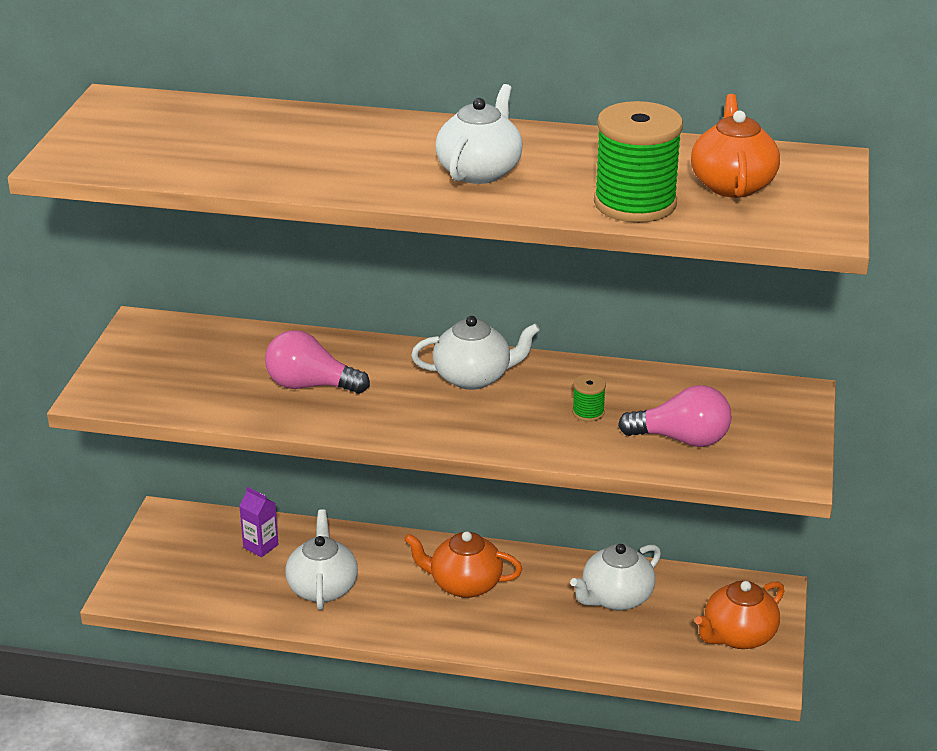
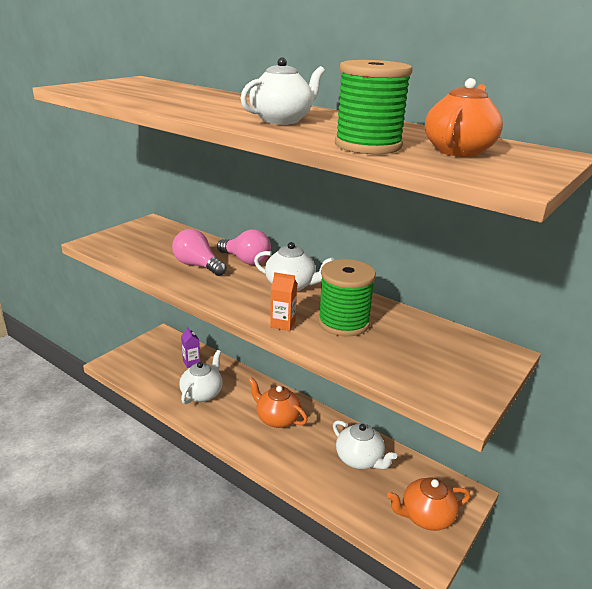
camera: 25 degrees right, 5 degrees down
white teapot [570,544,661,611] -> white teapot turned 120 degrees counterclockwise [333,420,397,469]
green spool [572,374,606,422] -> green spool [318,259,376,336], size x2.29
pink light bulb [618,385,731,447] -> pink light bulb moved to [217,229,271,265]
none -> orange carton [270,272,297,331]

